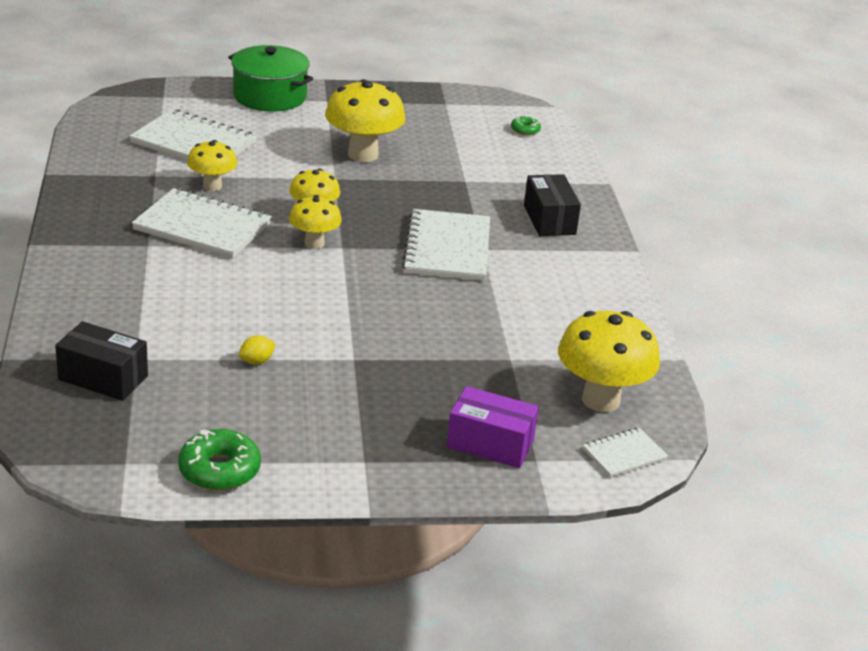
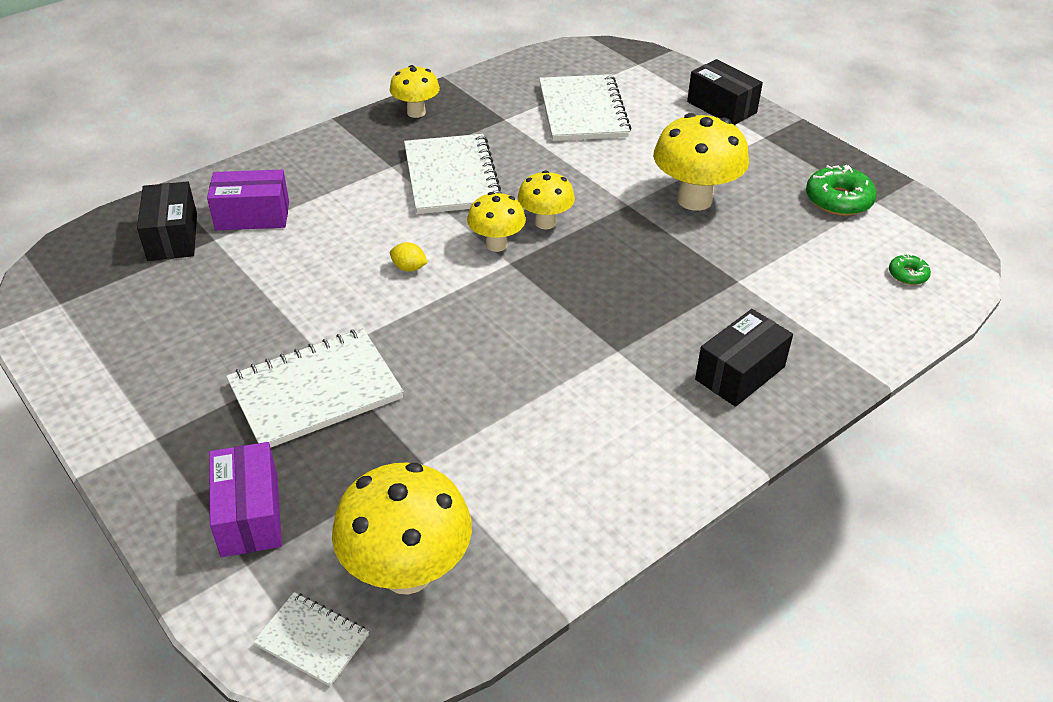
camera: 60 degrees right, 10 degrees up
green donut [178,429,261,491] -> green donut moved to [806,165,877,216]
yellow mushroom [187,140,237,191] -> yellow mushroom moved to [390,65,440,118]
green pot [228,45,313,112] -> black box [687,59,763,125]
yellow lemon [239,335,276,364] -> yellow lemon moved to [390,242,428,272]
white notebook [402,209,490,281] -> white notebook moved to [226,328,404,448]
none -> purple box [207,170,289,230]

